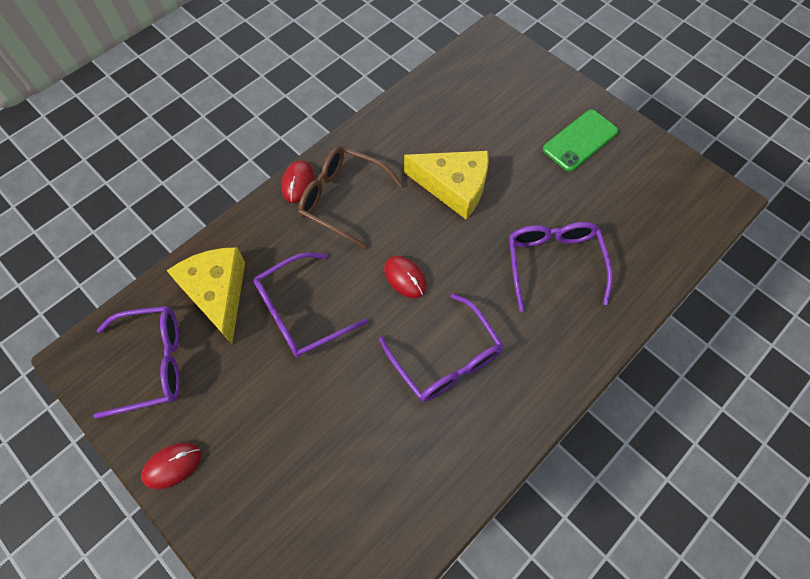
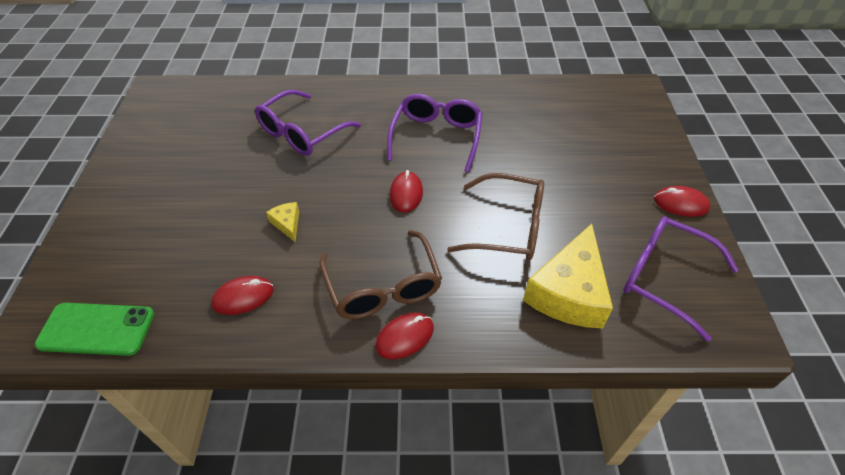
camera: 135 degrees left, 15 degrees down
purple glasses [254,252,369,358] -> brown glasses [447,173,544,260]
yellow cheese [404,151,489,219] -> yellow cheese [266,202,299,242], size x0.44
green phone [543,110,619,172] -> green phone moved to [35,303,154,356]
none -> red mouse [211,276,273,315]

